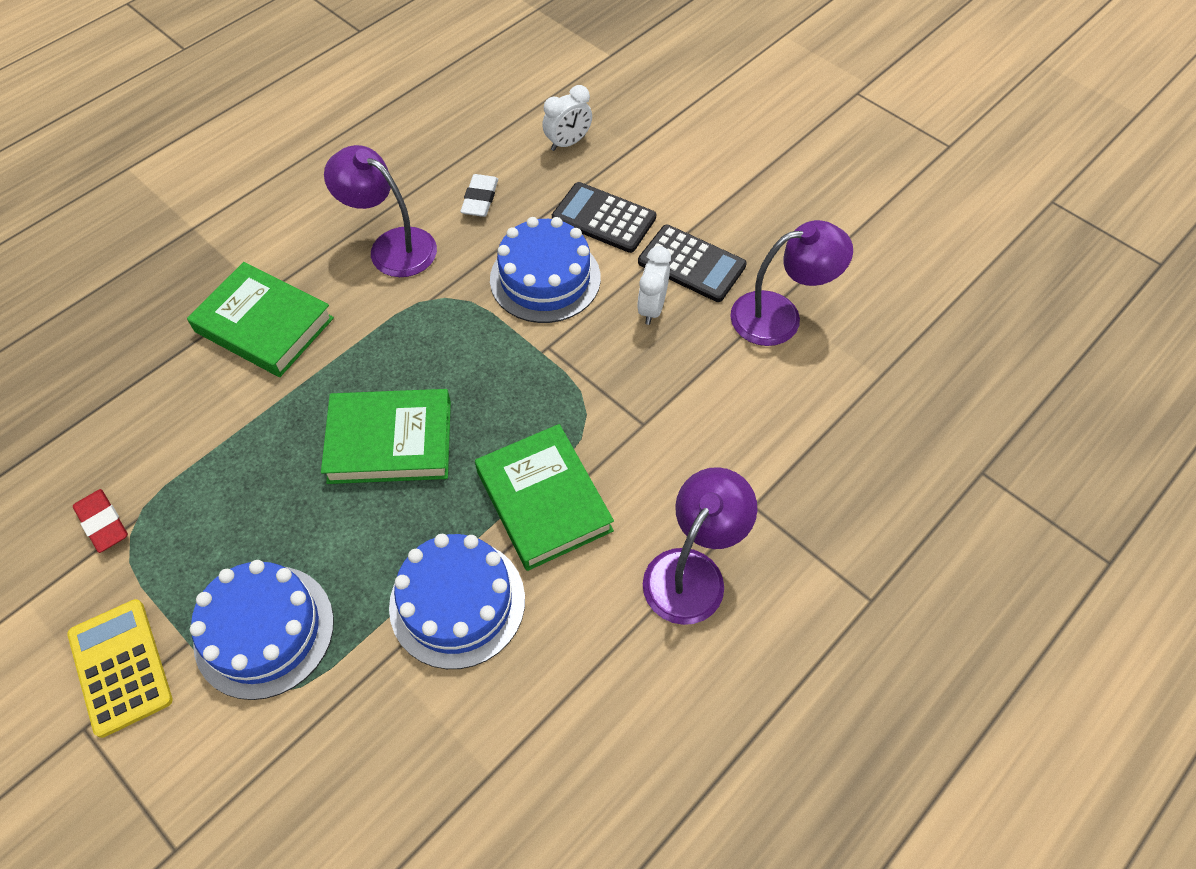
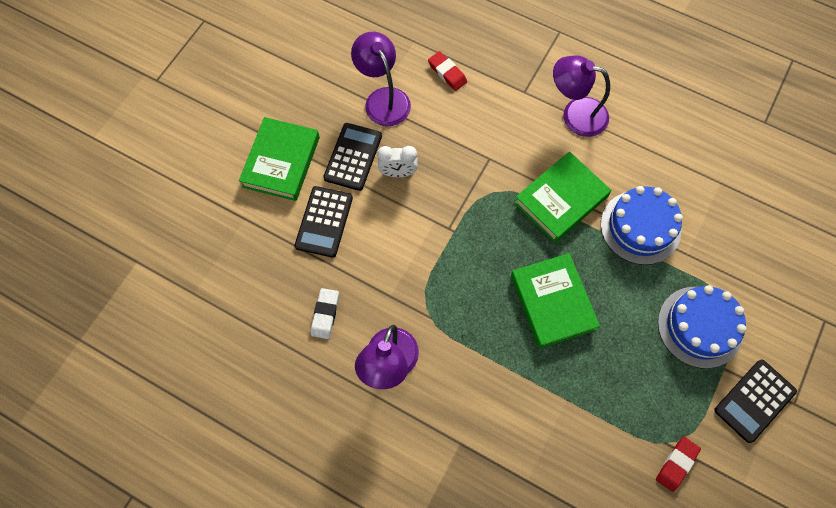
camera: 105 degrees left, 10 degrees up
yellow calculator [67,599,173,738] -> black calculator [714,360,797,443]
green book [187,262,334,377] -> green book moved to [239,117,320,201]
white eraser [460,174,498,217] -> white eraser turned 75 degrees counterclockwise [311,288,339,339]
blue cake [490,217,601,323] -> none
white clock [542,85,592,151] -> none
none -> red eraser [428,51,467,91]

